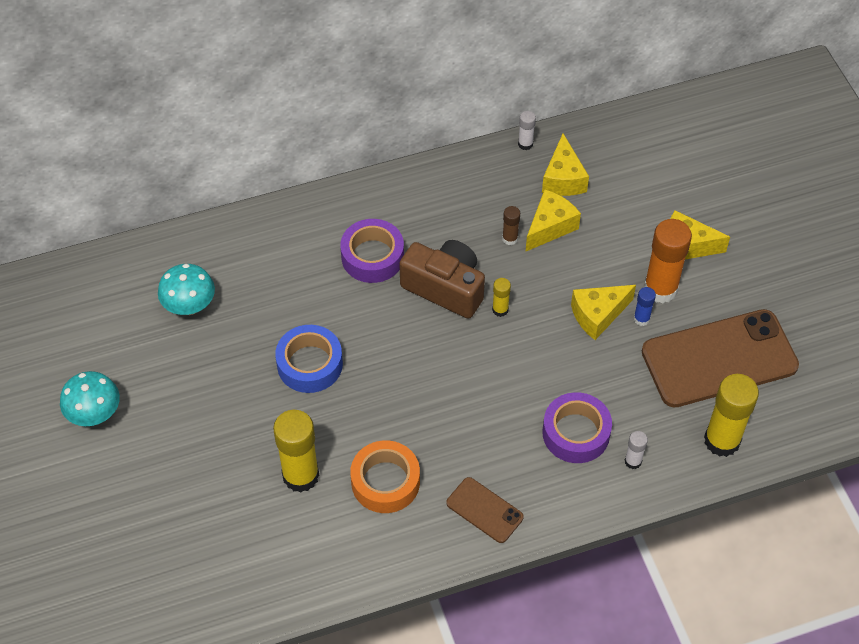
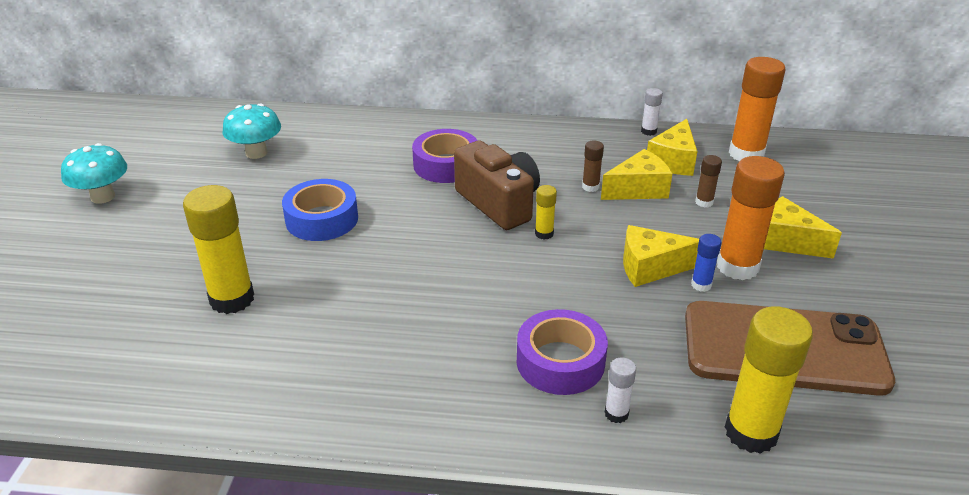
camera: 25 degrees right, 20 degrees down
orange tape [350,440,420,513] -> none
brown phone [446,477,524,543] -> none
none -> brown glue stick [695,155,722,207]
none -> orange glue stick [729,57,785,161]

